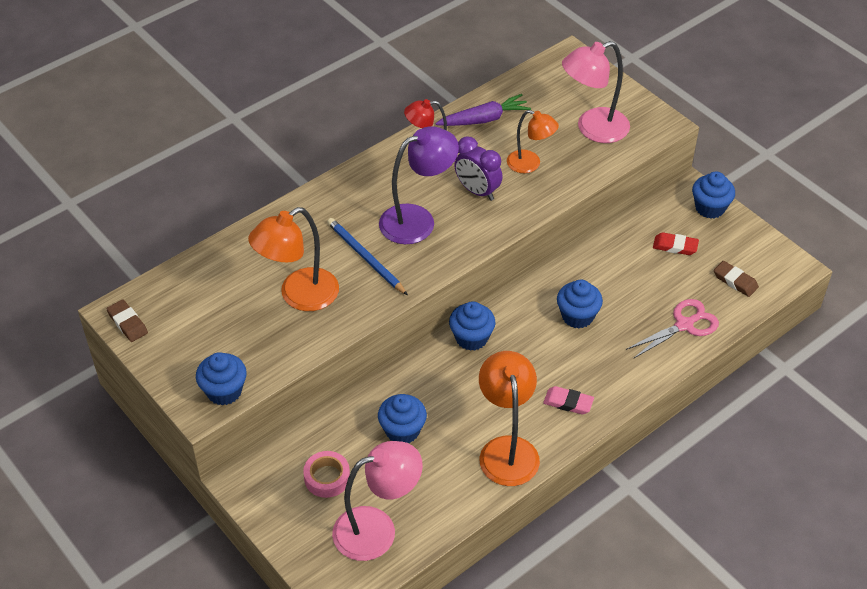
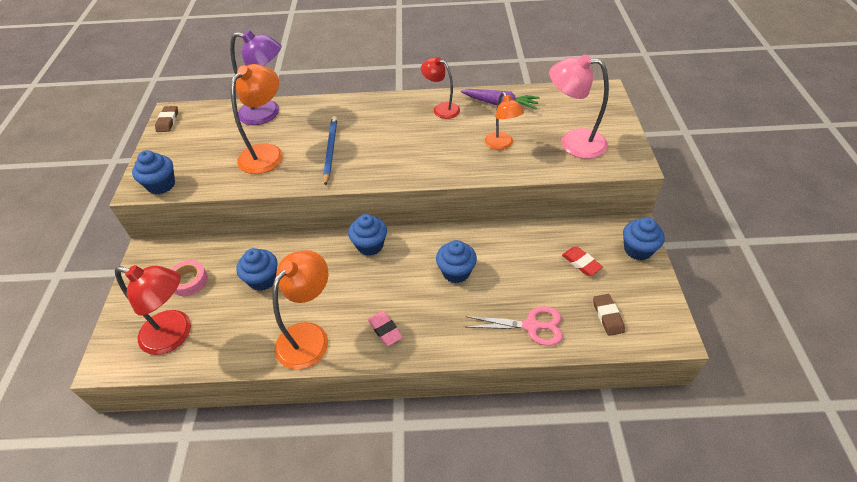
camera: 40 degrees right, 0 degrees up
orange lamp [248,207,339,311] -> orange lamp turned 120 degrees clockwise [231,64,283,174]
pink lamp [332,441,423,561] -> red lamp [115,265,191,355]
purple lamp [379,126,459,244] -> purple lamp moved to [230,30,282,125]
purple clock [454,136,503,201] -> none

